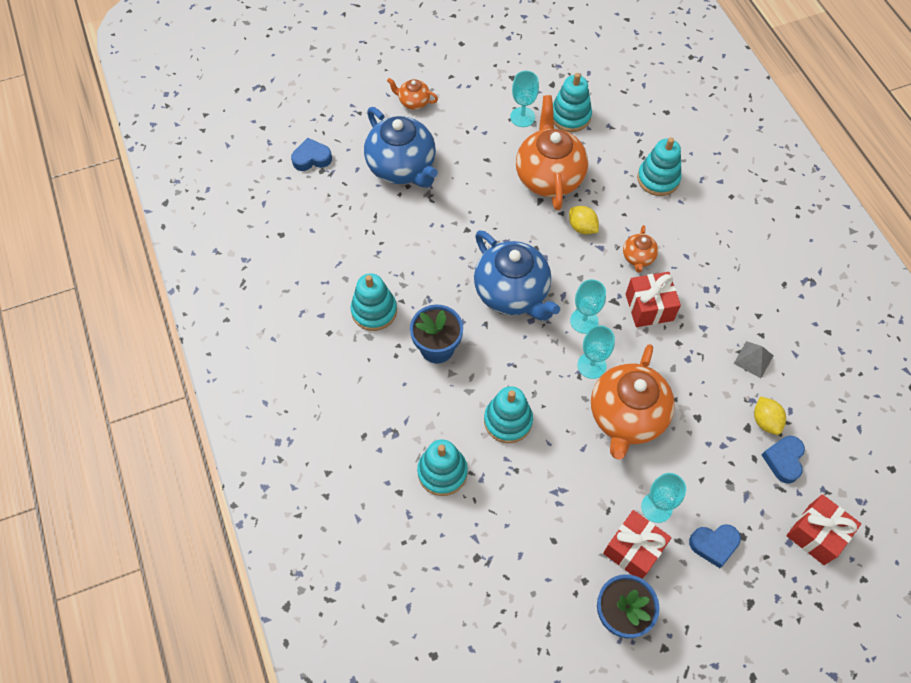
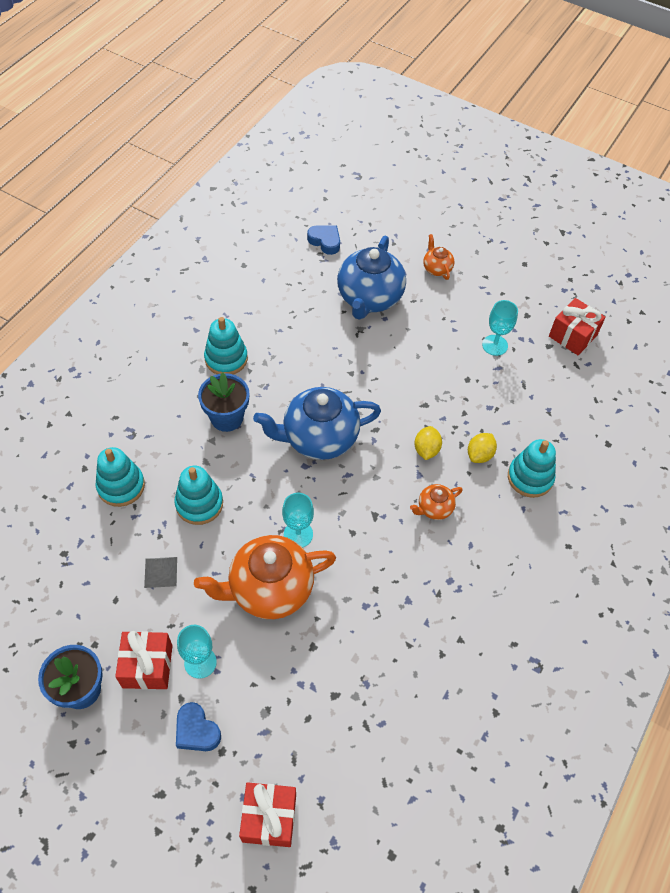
camera: 50 degrees right, 5 degrees down
blue teapot [474,230,560,321] -> blue teapot turned 60 degrees clockwise [253,387,381,460]
orange teapot [516,95,588,210] -> none
turquoise stacking toy [553,73,592,132] -> none
turquoise goblet [570,279,606,334] -> none
red gift [626,272,681,327] -> red gift moved to [549,298,606,355]
grey pyramid [734,341,773,378] -> grey pyramid moved to [144,557,177,588]
yellow lemon [754,396,786,435] -> yellow lemon moved to [468,433,497,463]
blue heart [762,436,805,484] -> none

